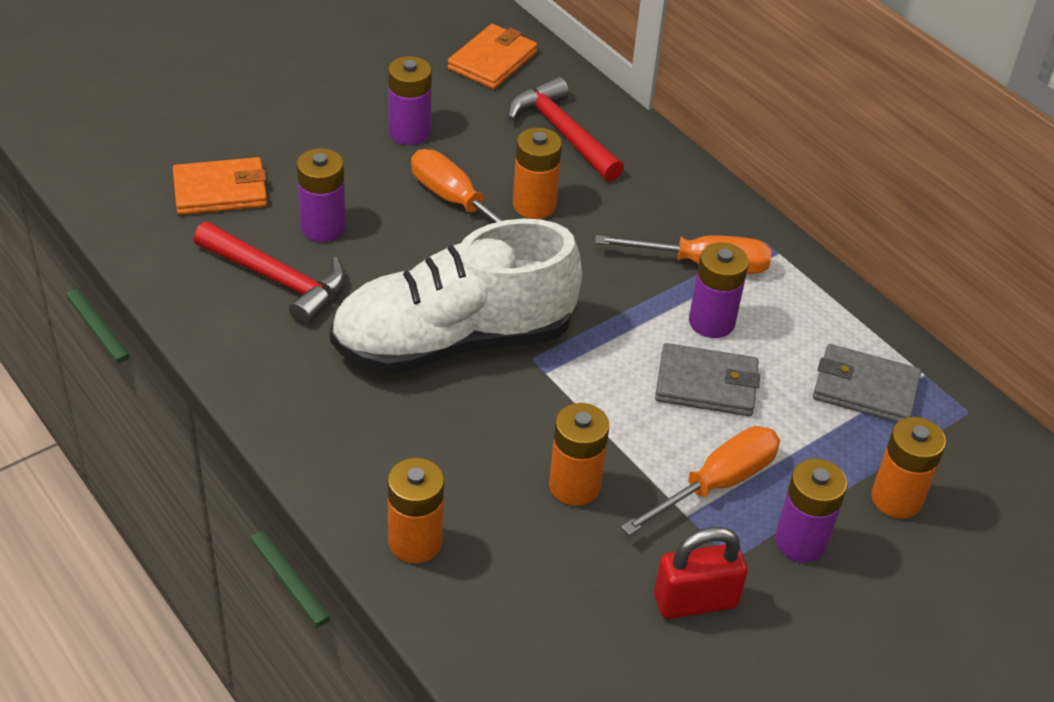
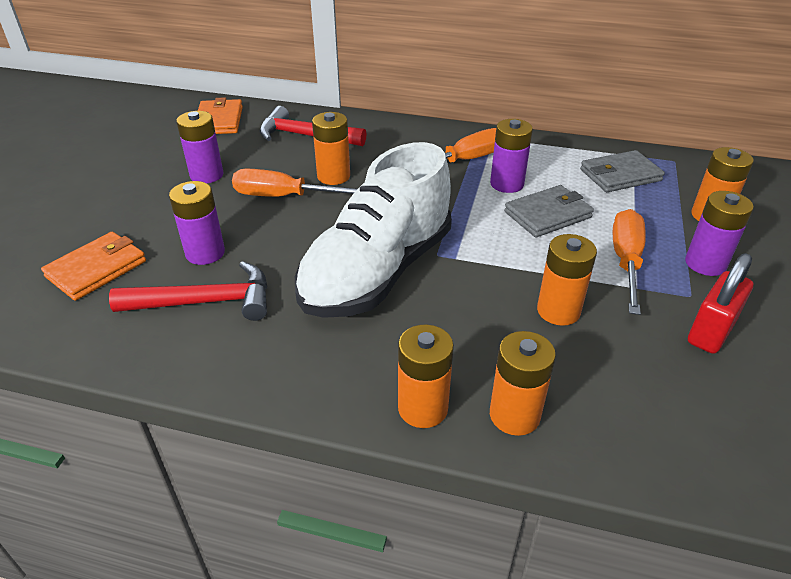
camera: 35 degrees left, 5 degrees down
none -> orange battery [398,324,454,428]

